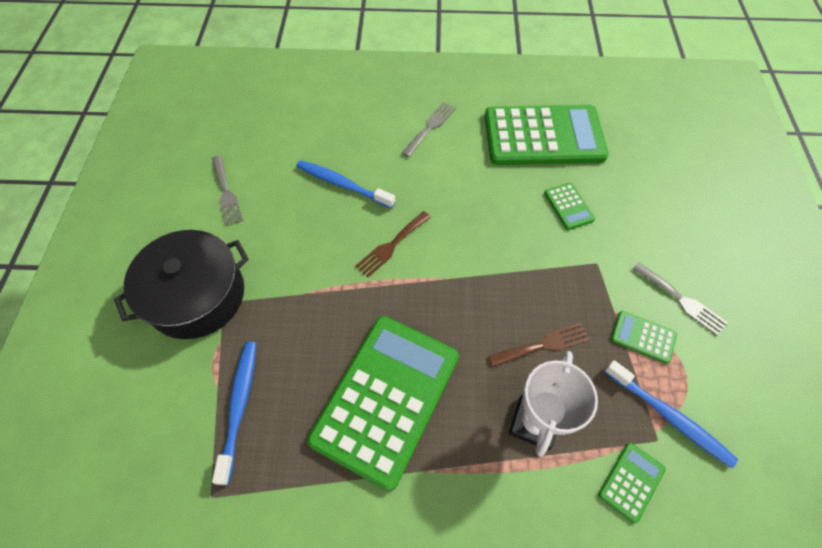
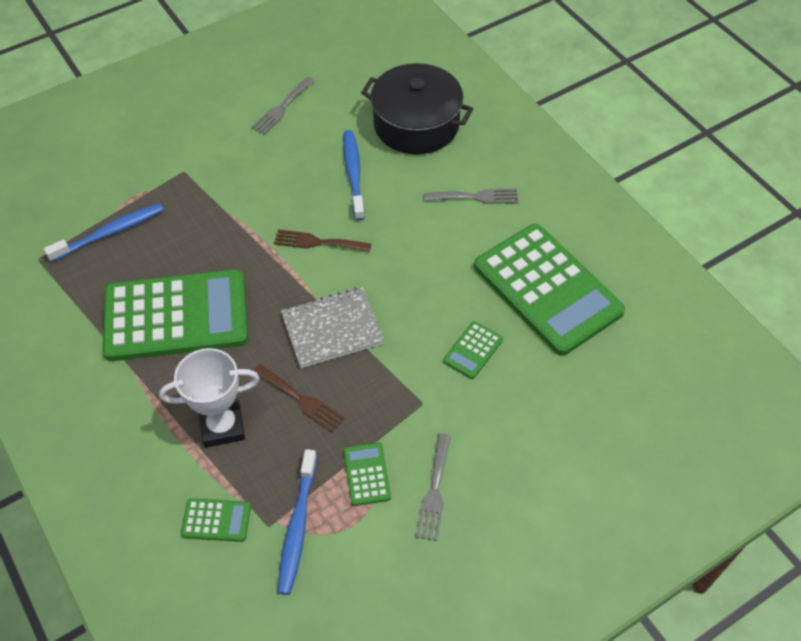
camera: 55 degrees right, 5 degrees down
black pot [114,230,249,339] -> black pot moved to [361,63,473,155]
none -> grey notebook [281,287,384,368]

